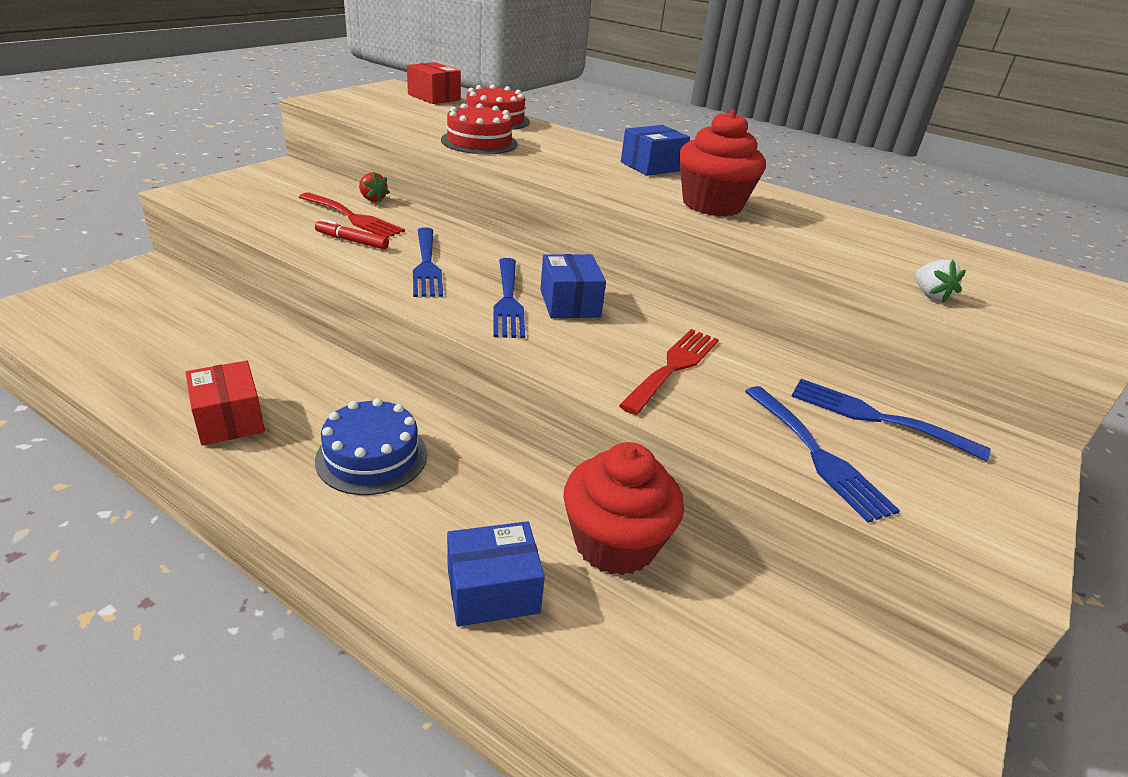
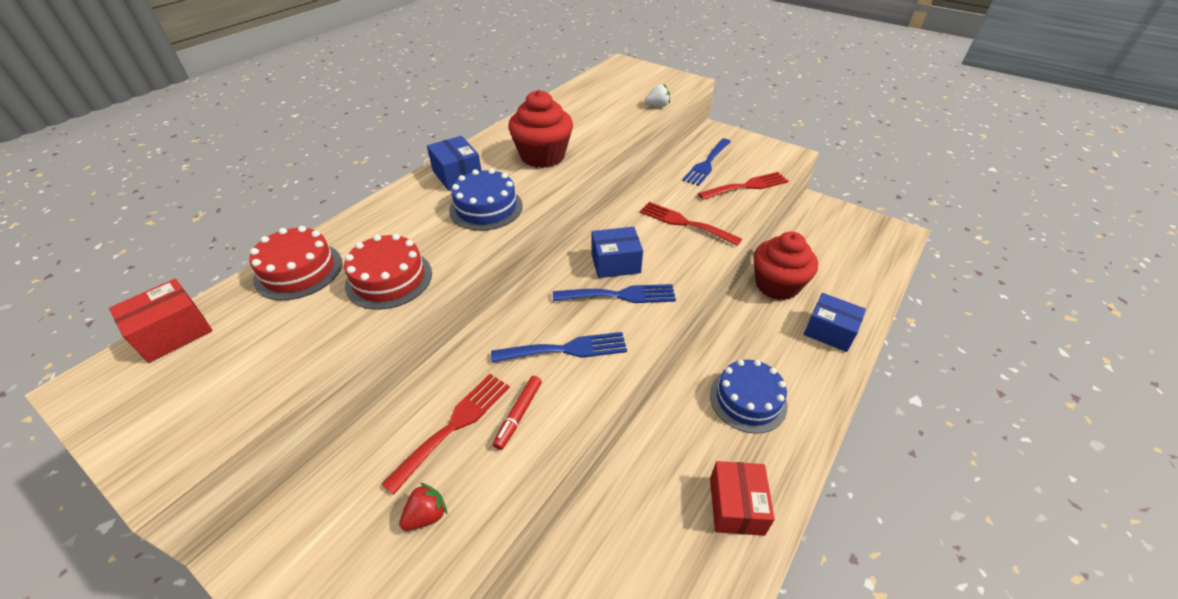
camera: 85 degrees left, 10 degrees up
red box [186,361,265,446] -> red box turned 60 degrees counterclockwise [710,461,775,536]
red strawberry [359,172,390,203] -> red strawberry moved to [399,483,447,531]
blue box [447,521,545,627] -> blue box turned 45 degrees counterclockwise [804,293,866,352]
blue fork [745,386,900,523] -> red fork [698,172,789,200]
none -> blue cake [449,169,523,231]

